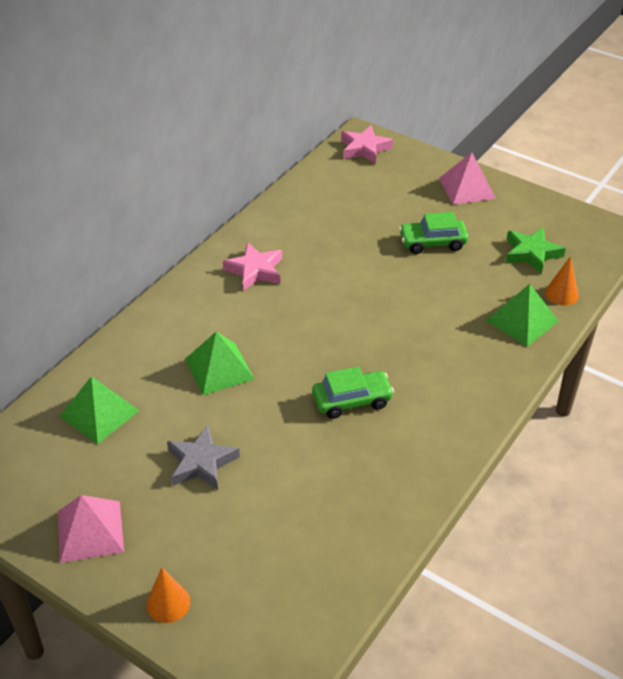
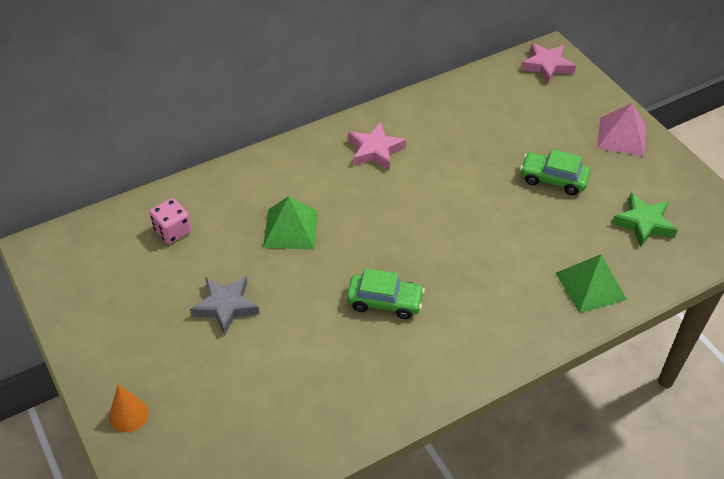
camera: 25 degrees right, 5 degrees up
pink pyramid [58,495,124,563] -> none
green pyramid [59,376,140,444] -> pink dice [150,198,191,244]
orange cone [545,256,579,306] -> none

